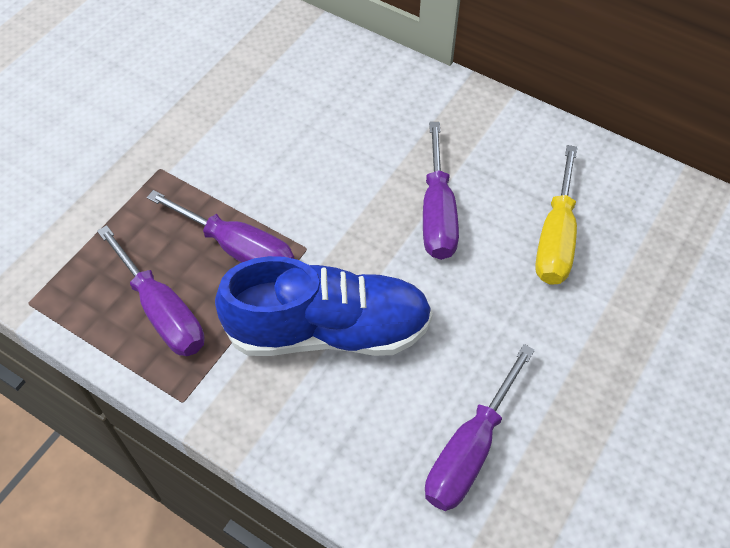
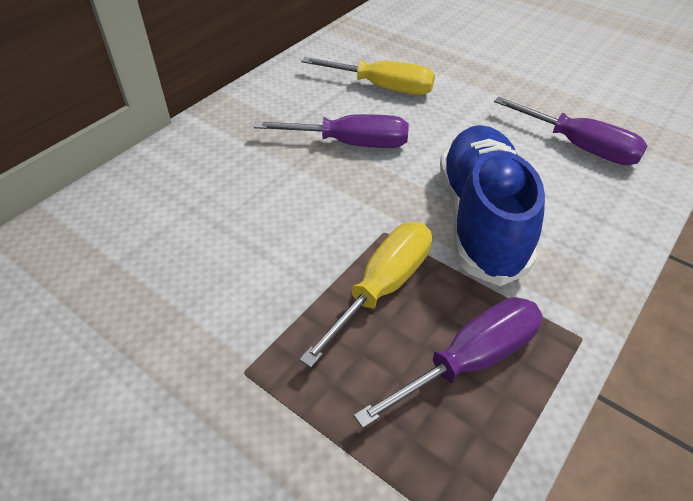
camera: 85 degrees left, 10 degrees down
purple screwdriver [147,190,294,263] -> yellow screwdriver [299,222,432,368]

